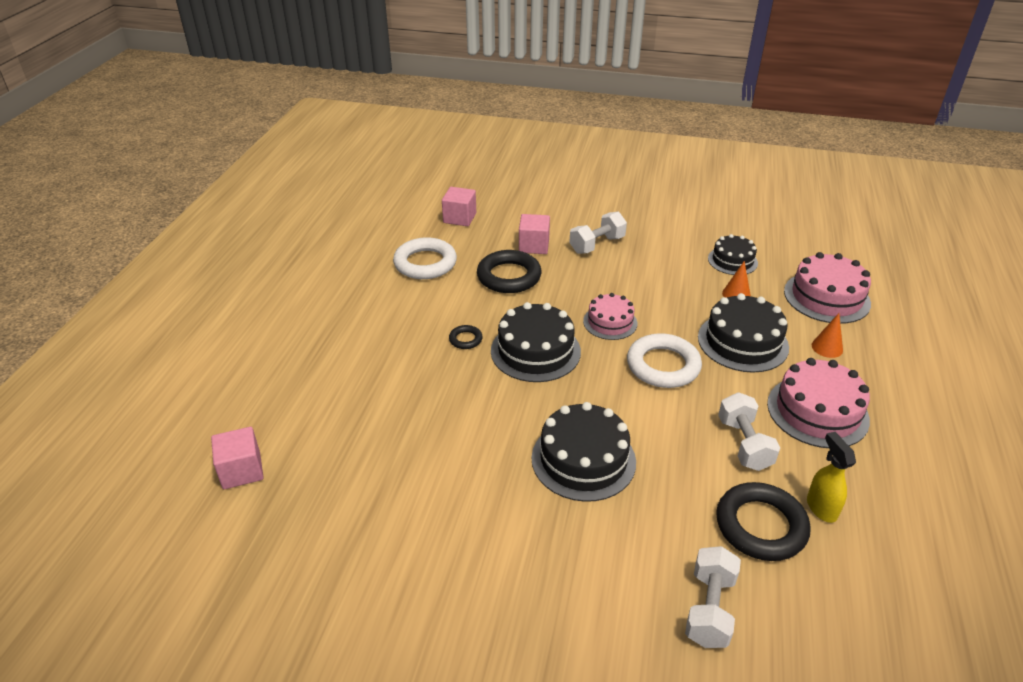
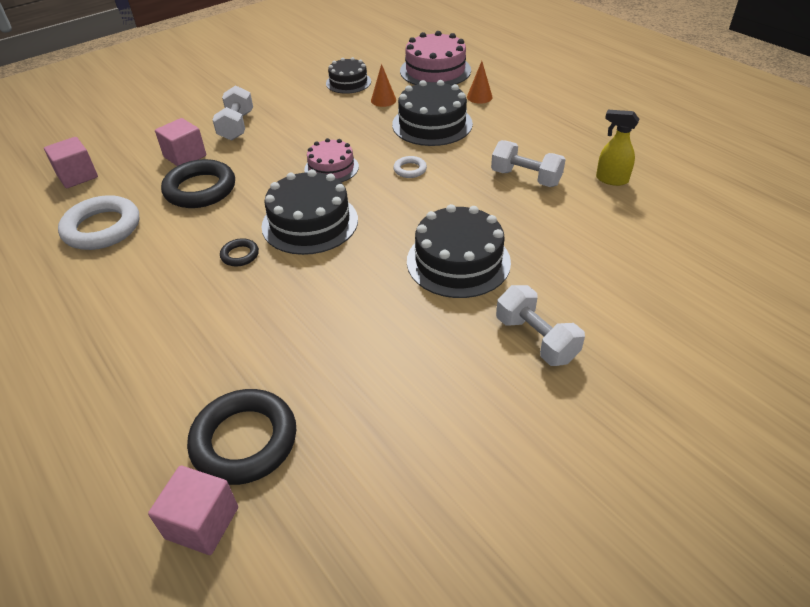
camera: 50 degrees left, 5 degrees up
white ring [627,333,702,388] -> white ring [393,156,427,178], size x0.47
white dumbbell [685,546,741,648] -> white dumbbell moved to [496,285,585,366]
black ring [716,482,811,561] -> black ring moved to [187,389,296,485]
pink cake [767,358,870,448] -> none

